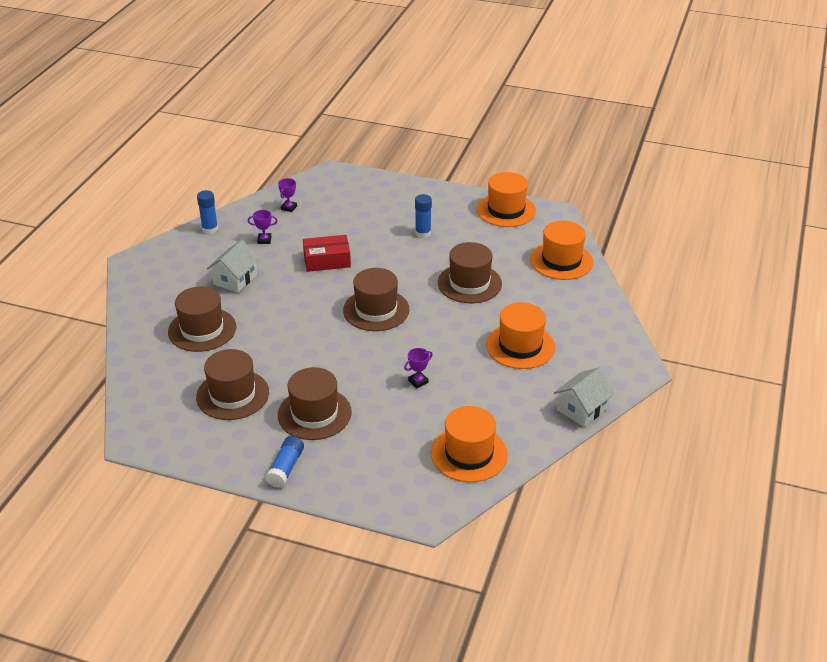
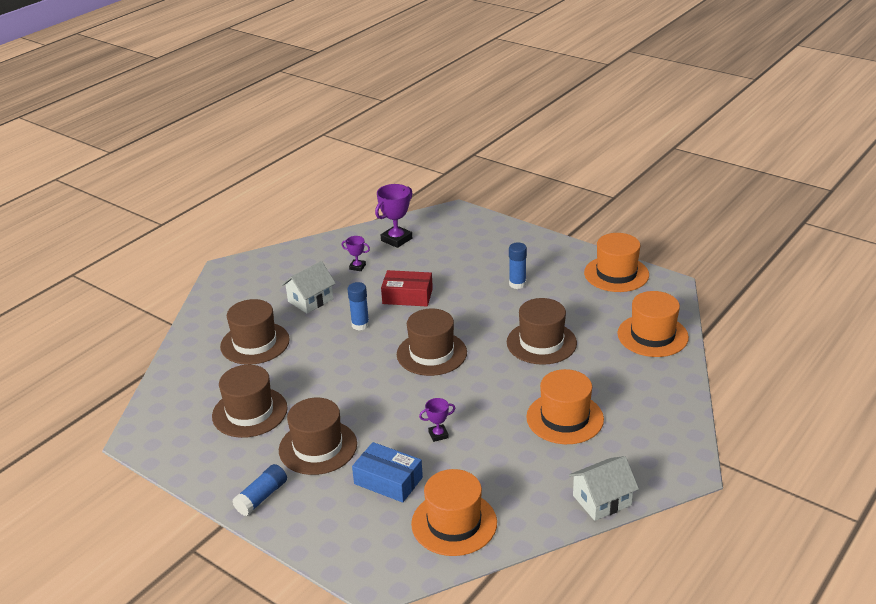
camera: 20 degrees right, 5 degrees down
blue glue stick [197,190,218,234] -> blue glue stick moved to [348,282,369,331]
purple trophy [278,178,297,212] -> purple trophy [375,184,413,248], size x1.82
none -> blue box [352,442,423,503]

